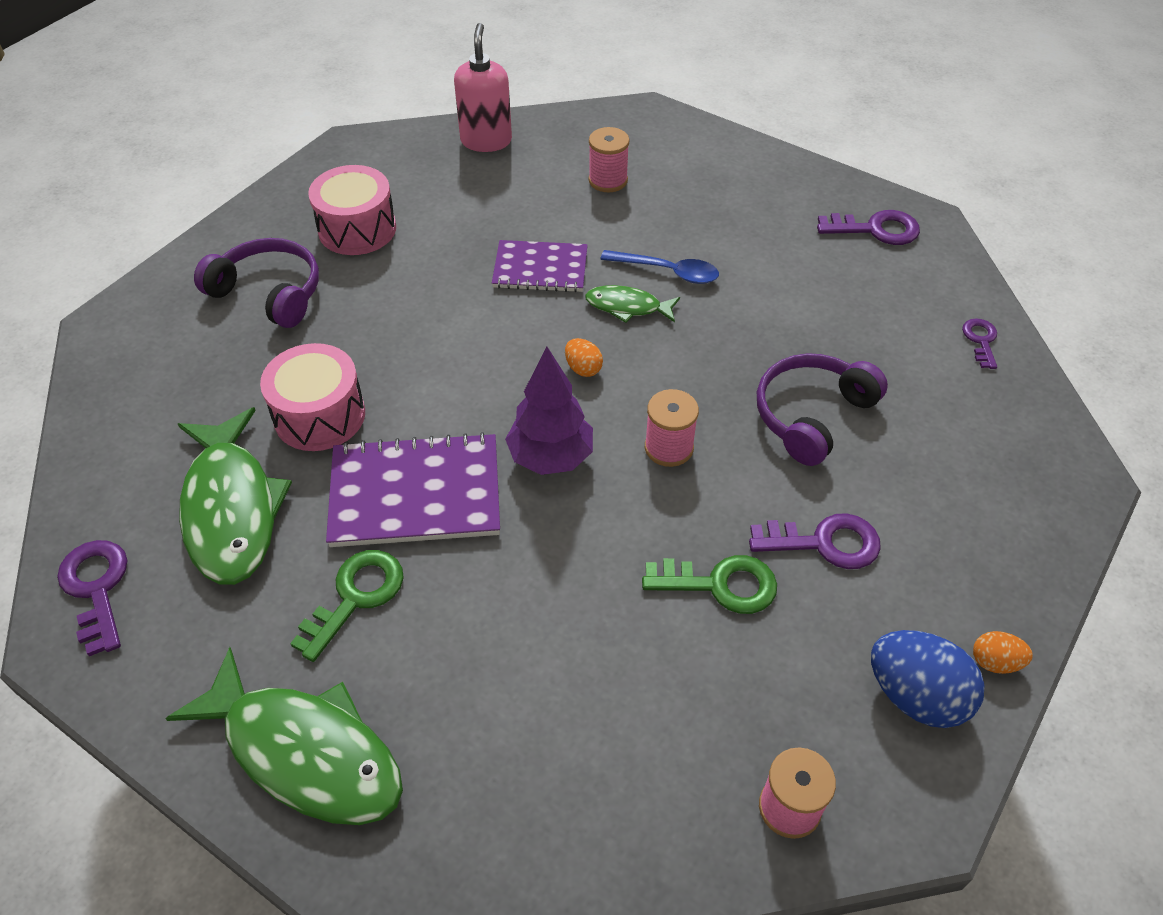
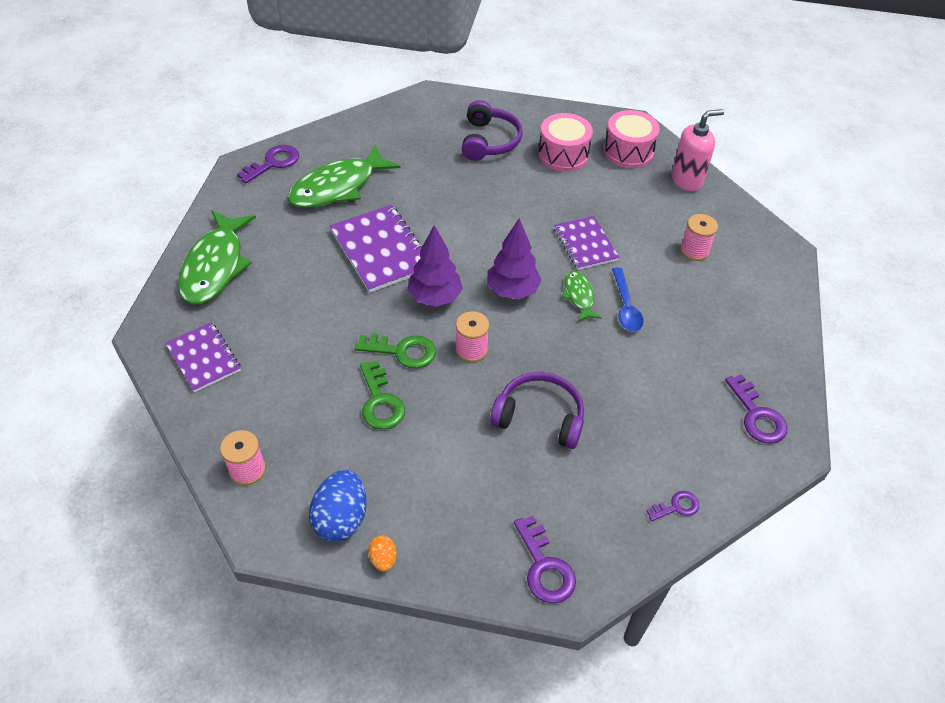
camera: 65 degrees right, 0 degrees up
pink drum [260,343,365,451] -> pink drum moved to [603,110,660,168]
green key [290,550,404,662] -> green key moved to [355,334,436,369]
orange egg [565,338,603,377] -> purple tree [487,218,542,299]
purple key [749,513,881,569] -> purple key moved to [514,515,576,603]
none -> purple notebook [165,322,241,392]

